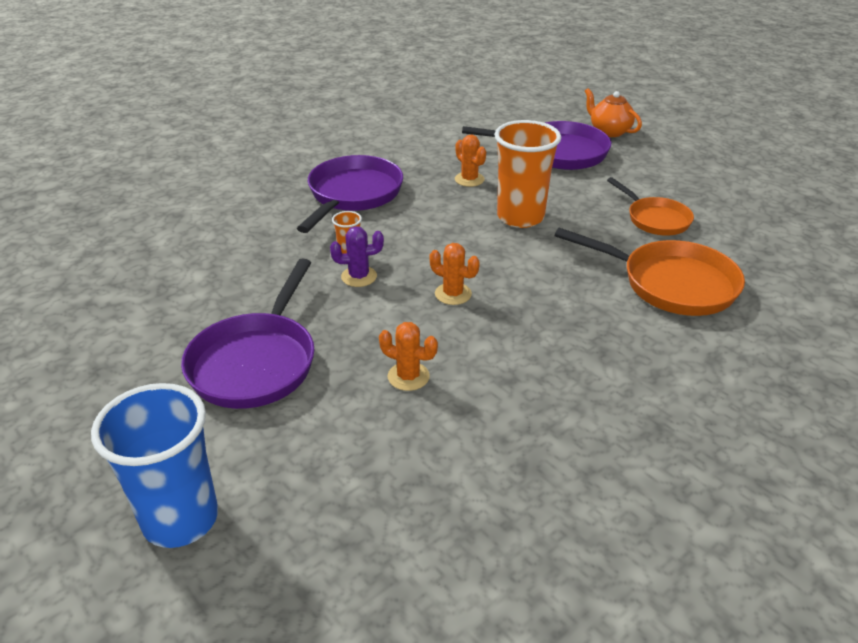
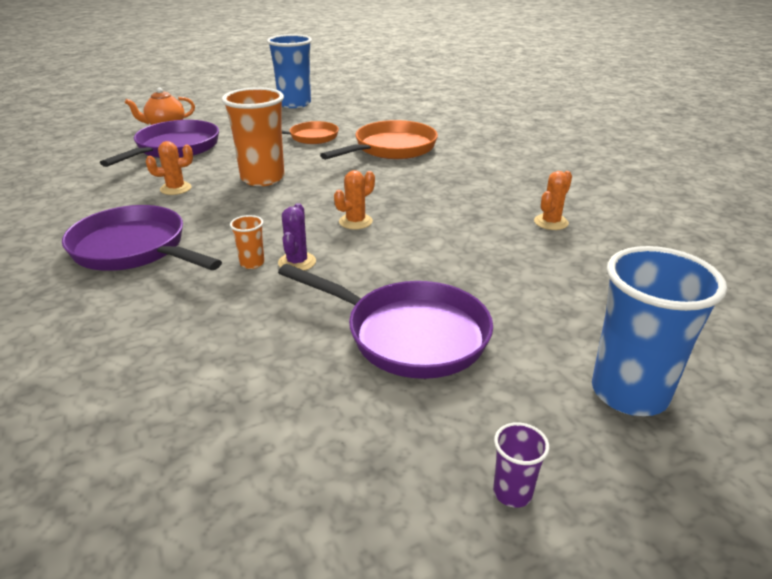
camera: 75 degrees left, 5 degrees down
orange cactus [379,322,438,391] -> orange cactus moved to [534,171,572,230]
none -> blue cup [267,34,312,108]
none -> purple cup [493,422,550,508]

